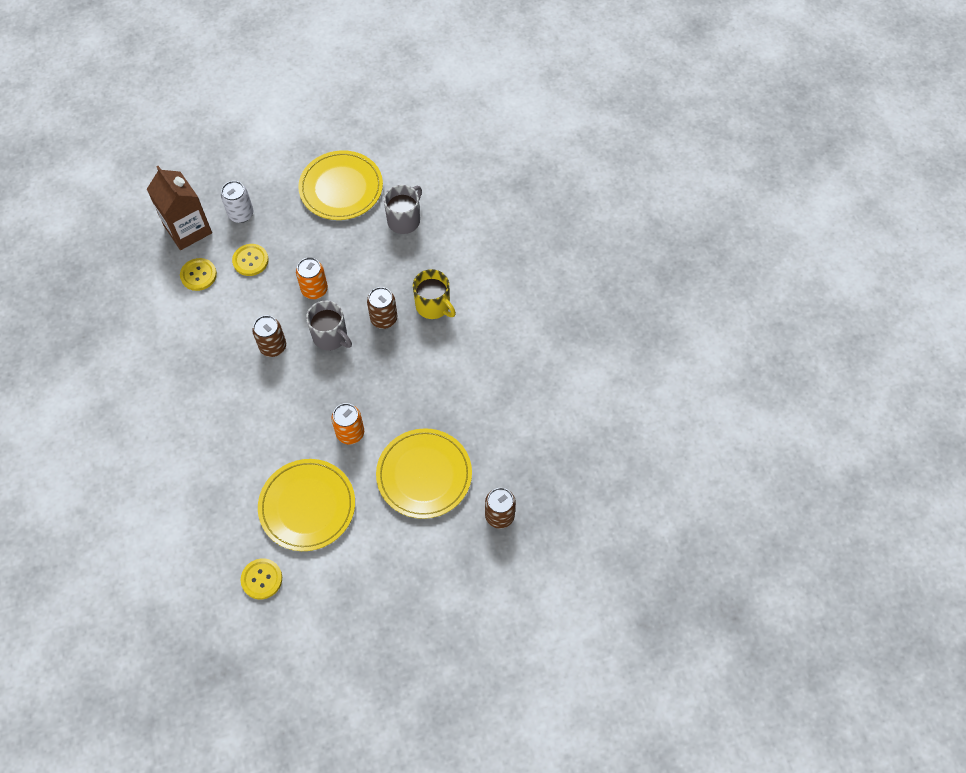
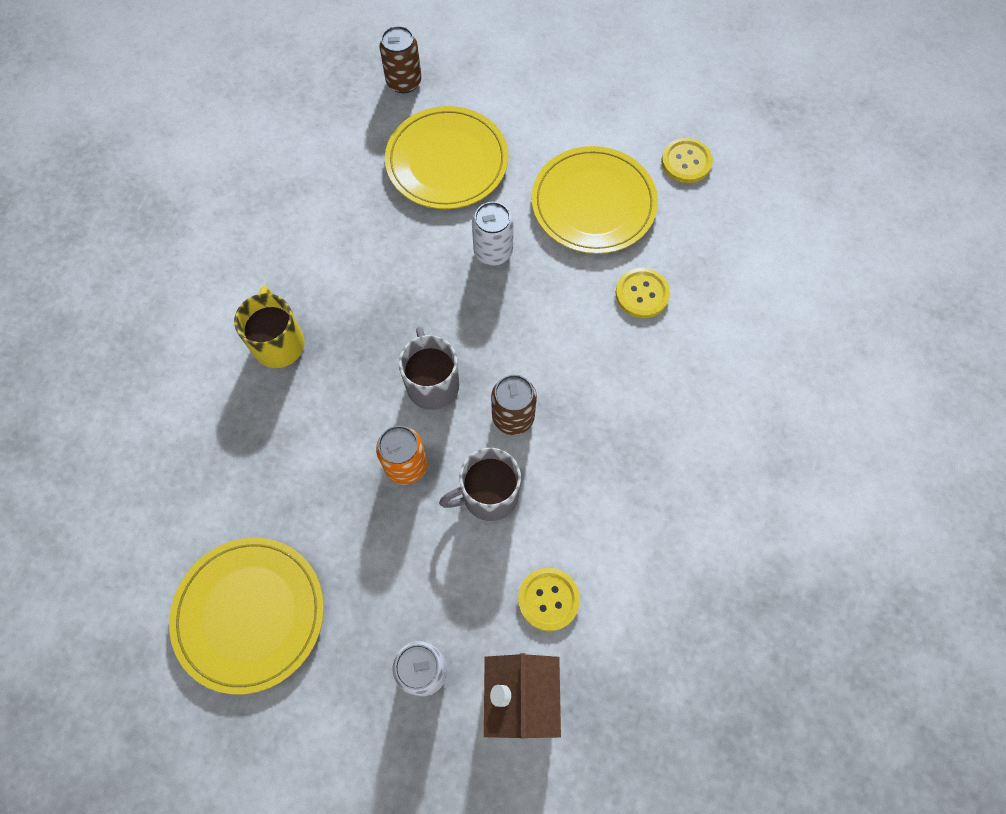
camera: 145 degrees left, 5 degrees up
yellow button [232,244,269,276] -> yellow button moved to [616,268,670,318]
orange can [331,403,364,445] -> white can [472,202,514,266]
brown can [367,287,397,329] -> none
grey mug [384,185,422,234] -> grey mug moved to [439,448,521,521]

